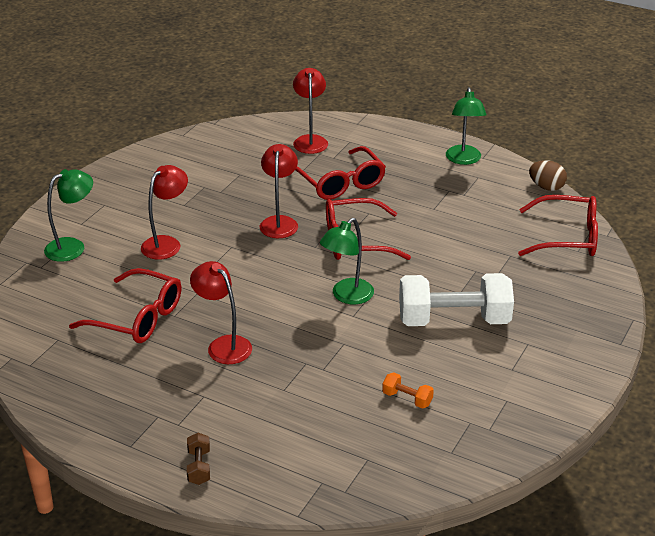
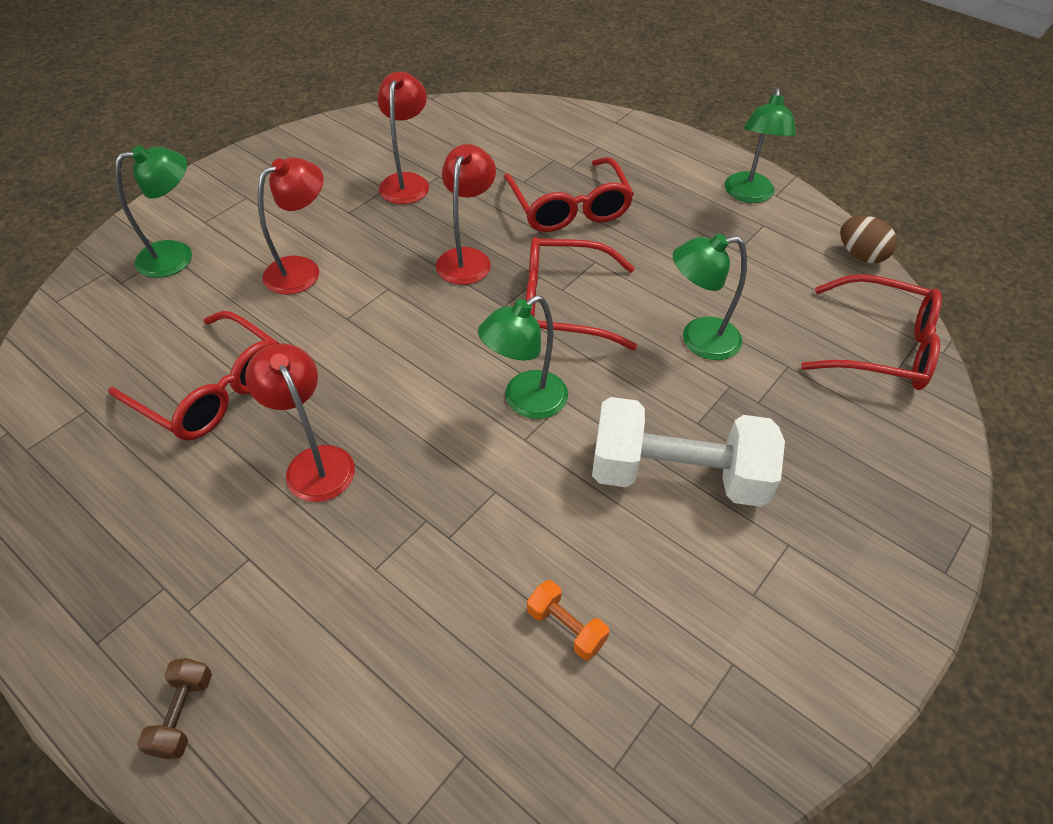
camera: 10 degrees right, 15 degrees up
red lamp [293,68,328,154] -> red lamp moved to [377,71,429,204]
none -> green lamp [673,234,747,360]

